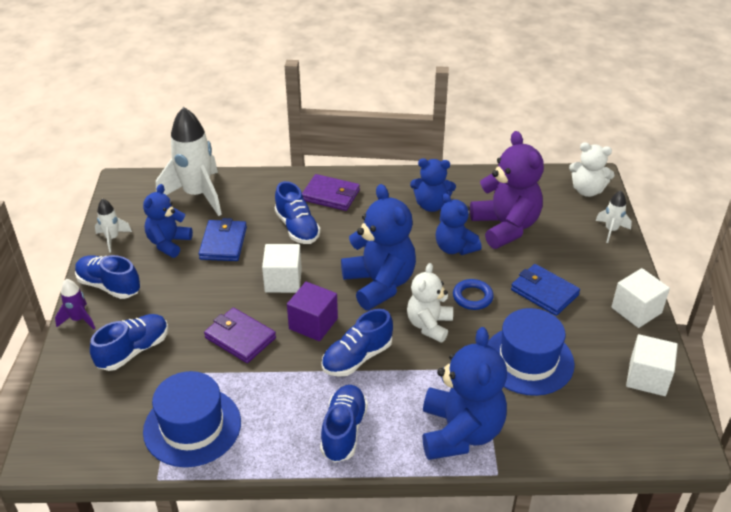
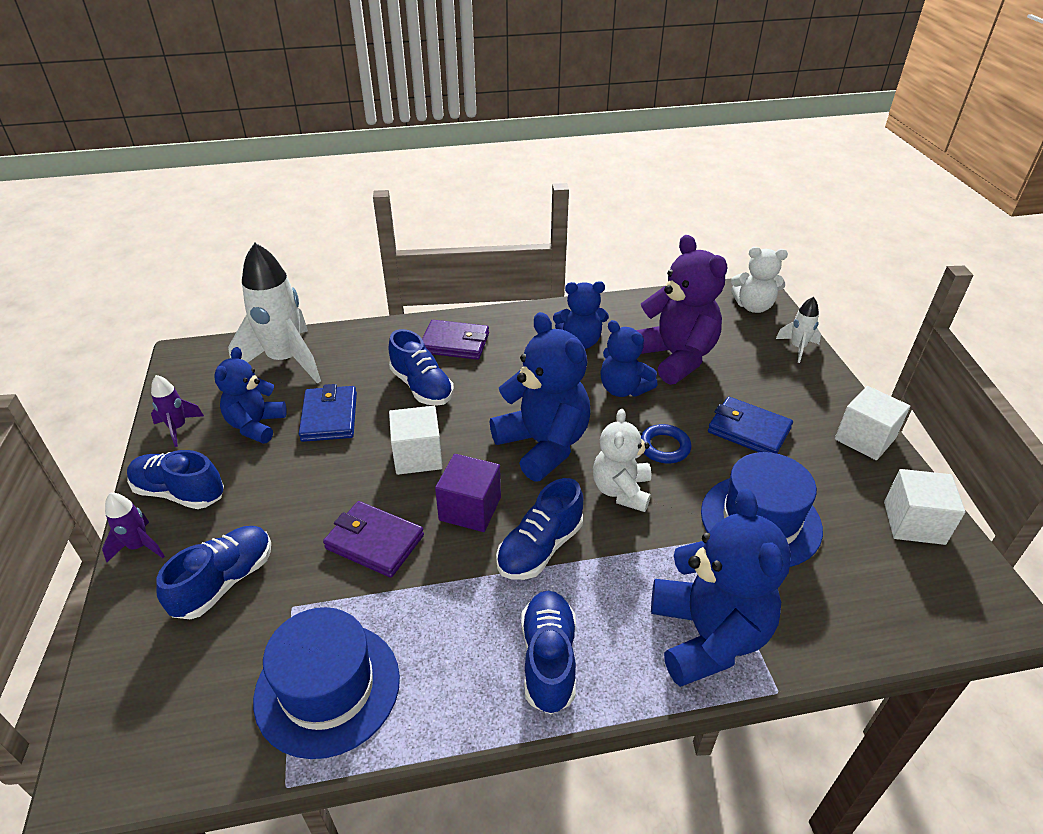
camera: 10 degrees left, 0 degrees up
white rocket [95,199,132,253] -> purple rocket [151,375,204,447]

